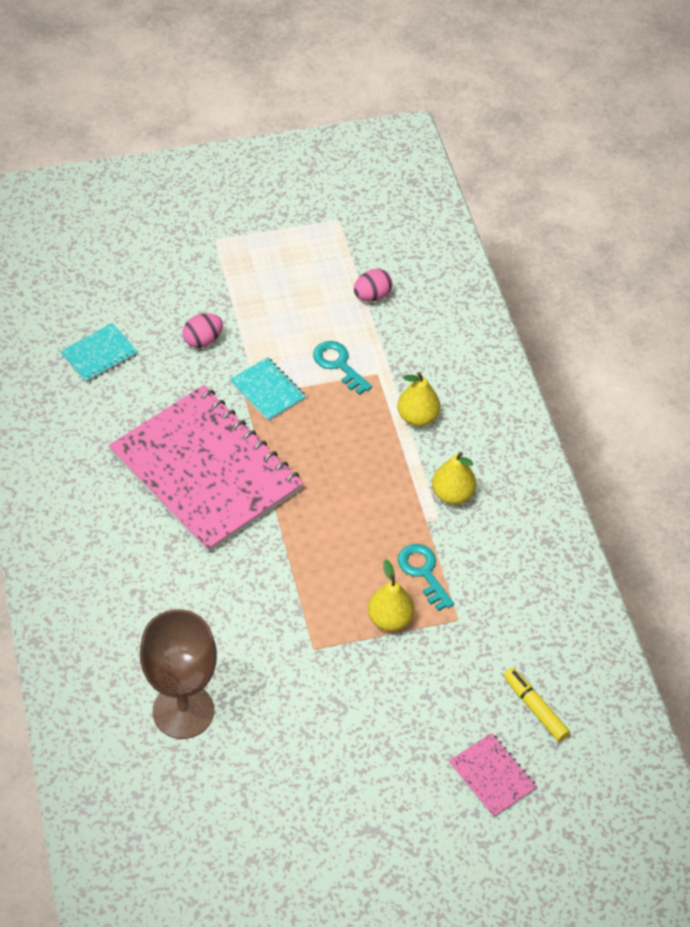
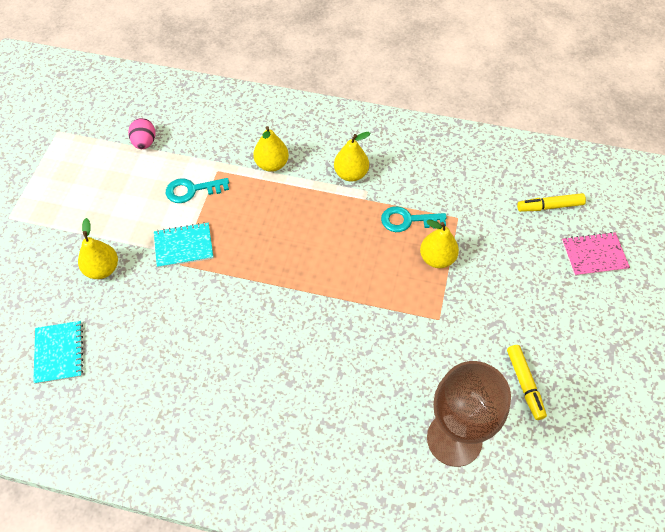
camera: 60 degrees left, 5 degrees up
pink notebook [109,385,304,553] -> none
pink egg [183,313,223,348] -> yellow pear [78,218,118,279]
none -> yellow marker [507,345,547,420]

